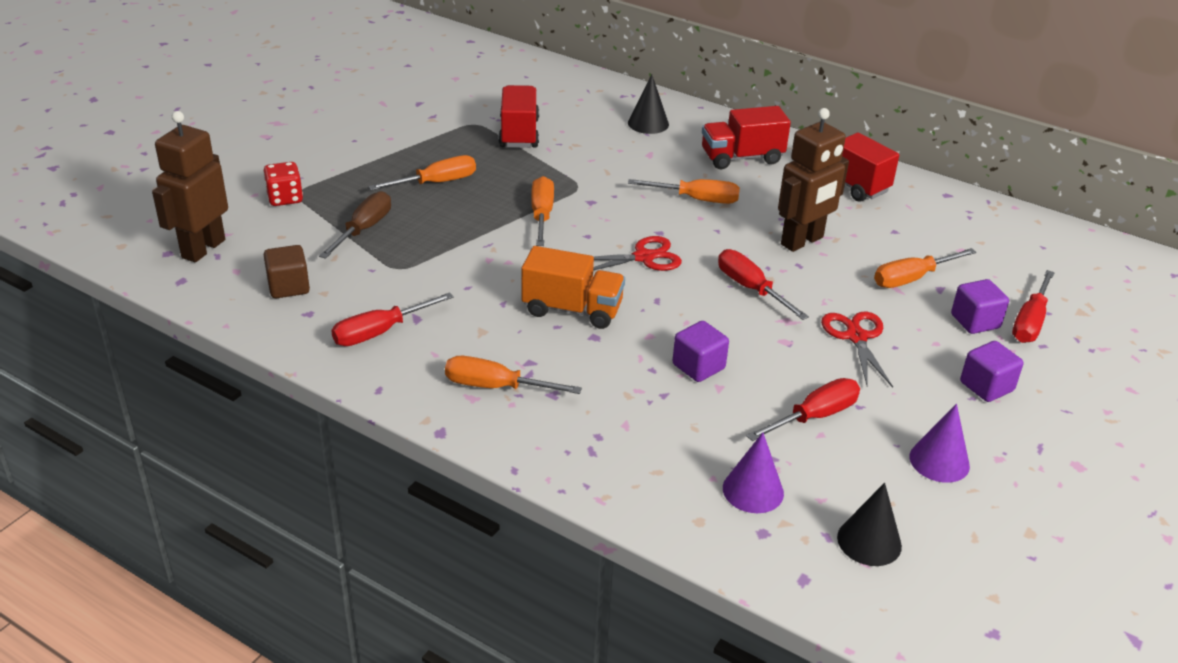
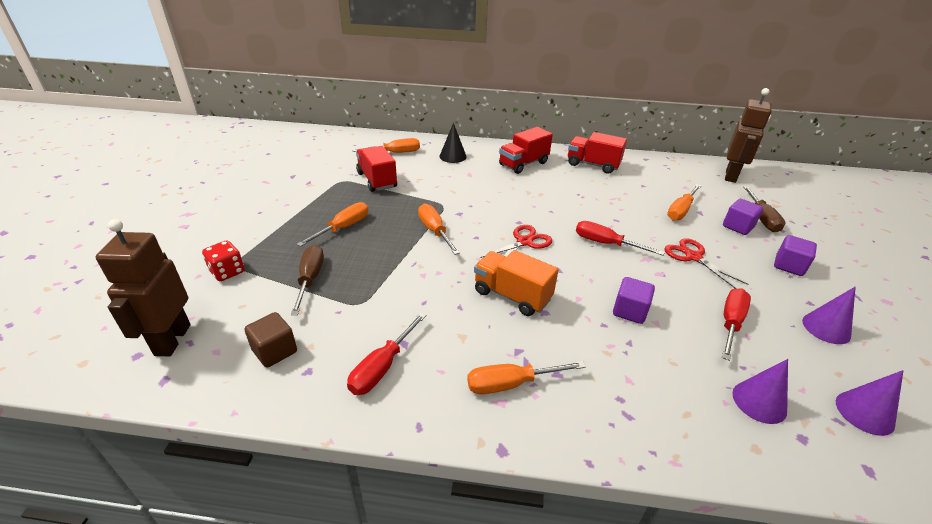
camera: 25 degrees left, 0 degrees up
orange truck [522,246,625,329] -> orange truck turned 135 degrees counterclockwise [474,250,559,316]
orange screwdriver [628,179,740,204] -> orange screwdriver moved to [352,138,420,153]
brown robot [778,108,849,252] -> brown robot moved to [725,88,772,183]
black cone [837,483,902,566] -> purple cone [836,370,904,436]
red screwdriver [1012,270,1055,343] -> brown screwdriver [743,186,786,232]

